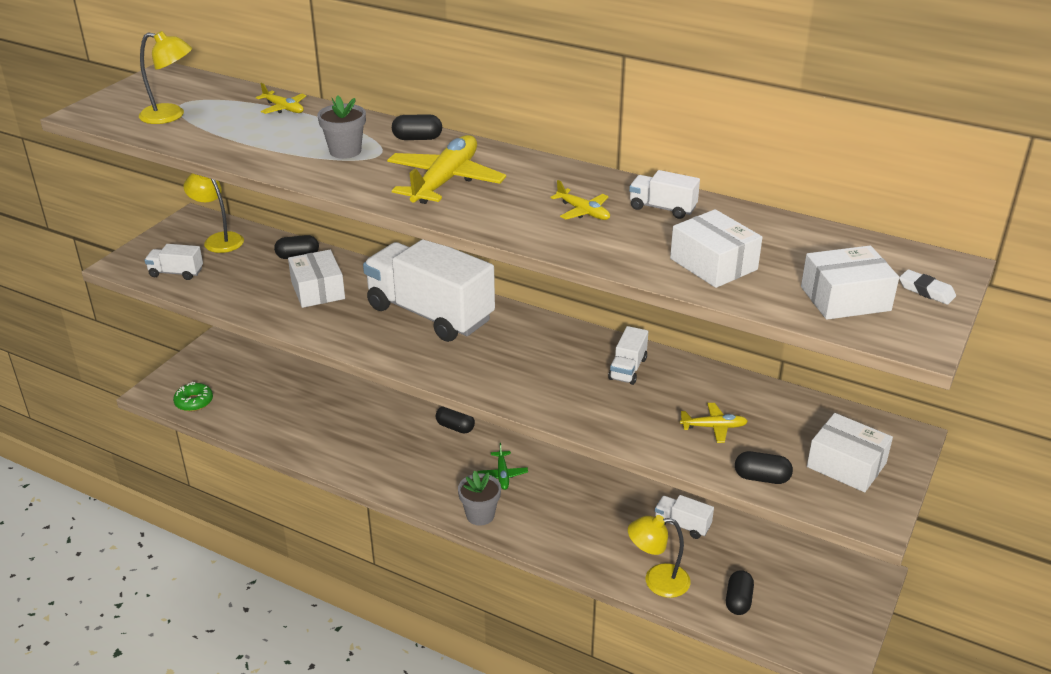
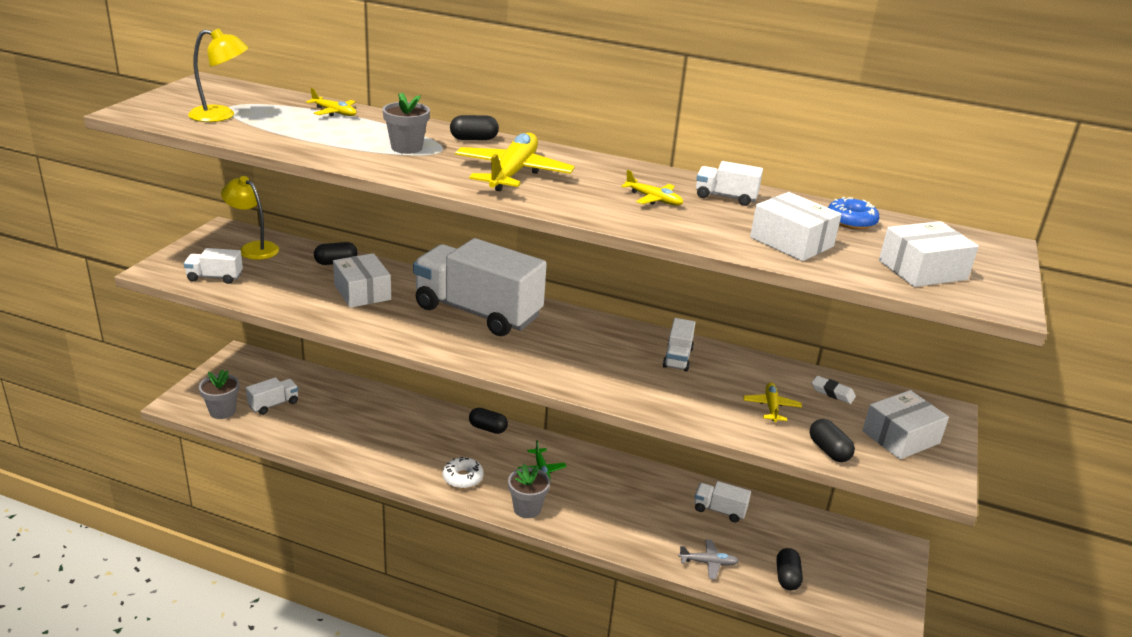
camera: 10 degrees left, 5 degrees down
green donut [173,382,213,411] -> grey flower pot [199,369,239,419]
yellow lamp [628,515,691,598] -> grey plane [679,539,739,580]
yellow plane [680,403,748,443] -> yellow plane turned 75 degrees counterclockwise [743,382,802,422]
black capsule [735,451,793,484] -> black capsule turned 60 degrees clockwise [810,419,855,462]
white box [807,413,893,492] -> white box turned 60 degrees counterclockwise [862,390,949,459]
white eraser [899,269,956,305] -> white eraser moved to [812,376,856,404]
none -> white truck [246,377,299,415]
none -> white donut [443,457,484,489]
none -> blue donut [828,197,880,230]

